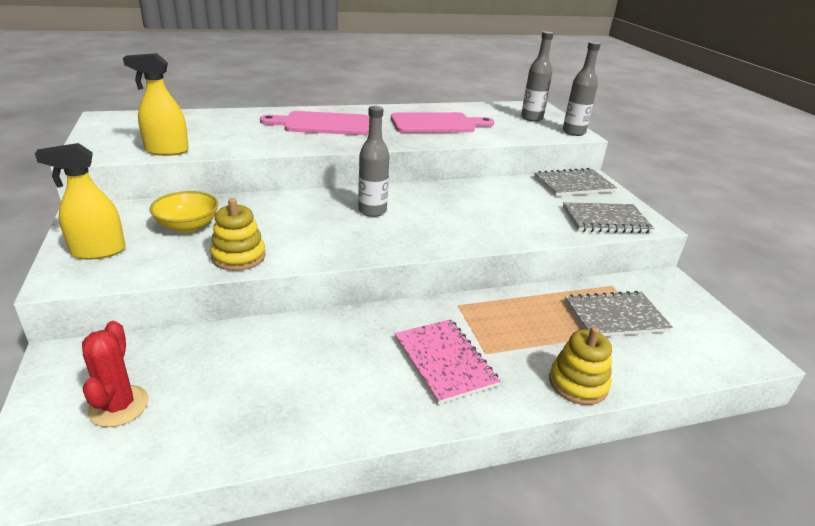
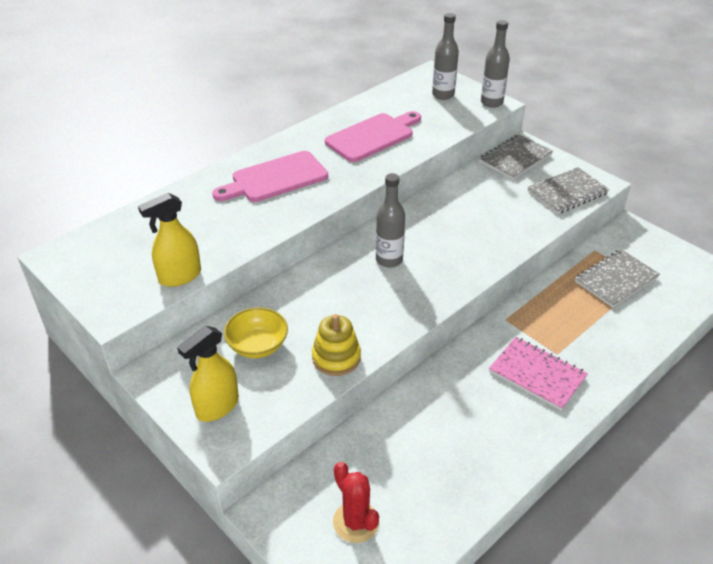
camera: 25 degrees left, 10 degrees up
yellow stacking toy [549,326,612,405] -> none

